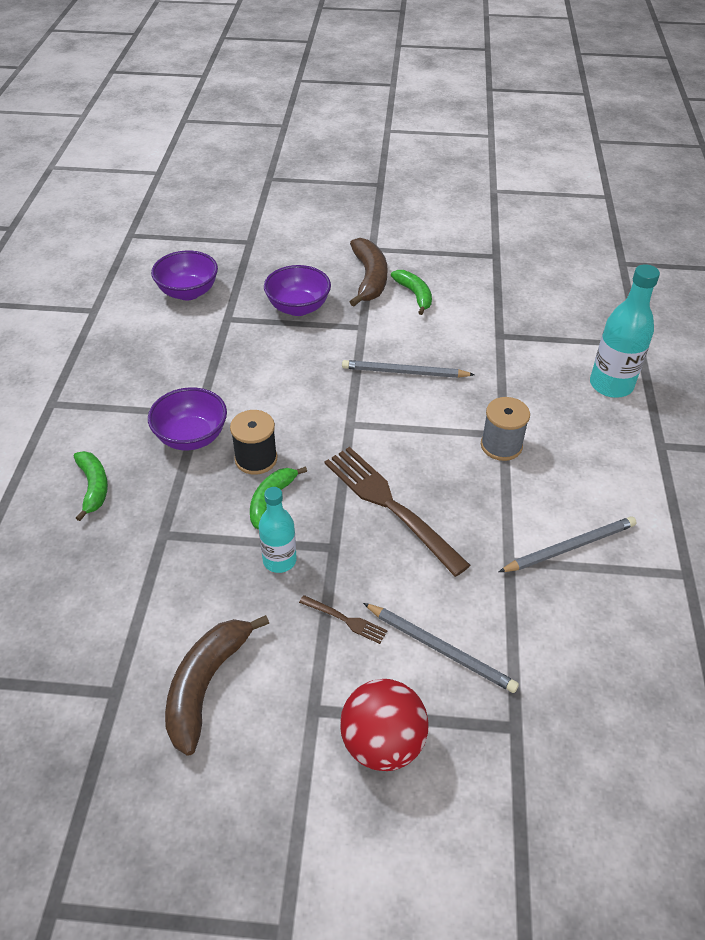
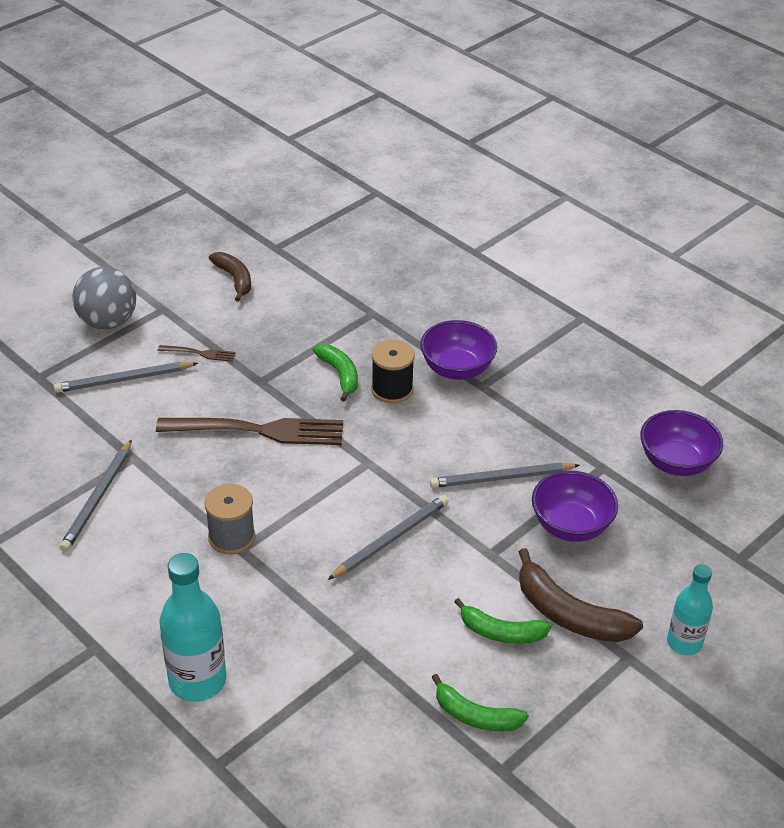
camera: 130 degrees right, 5 degrees down
green banana [74,451,108,521] -> green banana moved to [431,674,529,732]
brown banana [165,615,269,756] -> brown banana [209,252,251,302], size x0.66
turquoise bottle [259,487,297,573] -> turquoise bottle moved to [667,564,713,655]
brown fork [299,595,387,644] -> brown fork turned 150 degrees counterclockwise [158,345,235,362]
red ball [340,679,428,771] -> grey ball [72,267,136,330]
none -> grey pencil [430,463,580,488]

